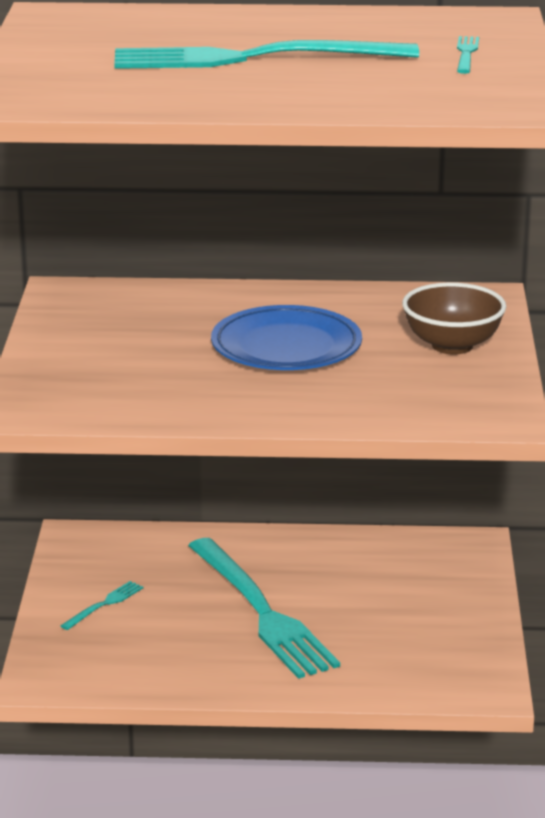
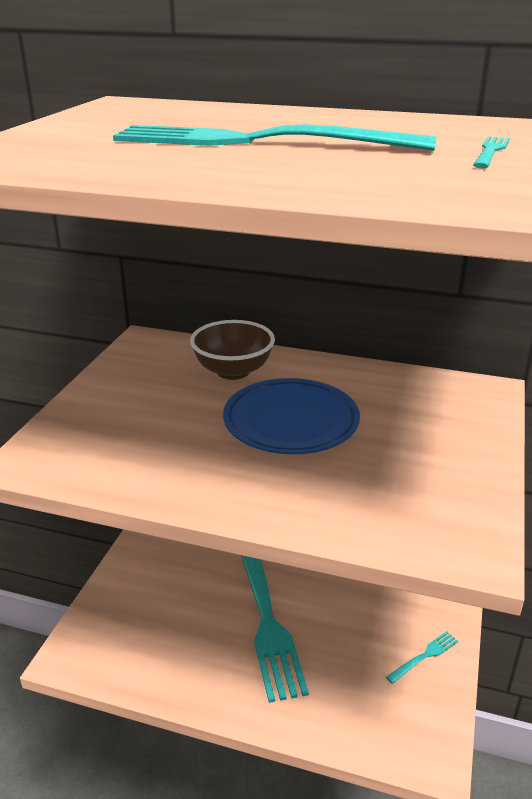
camera: 15 degrees right, 5 degrees up
turquoise fork [60,581,143,630] -> turquoise fork moved to [386,631,458,684]
brown bowl [402,282,506,354] -> brown bowl moved to [190,320,275,380]

